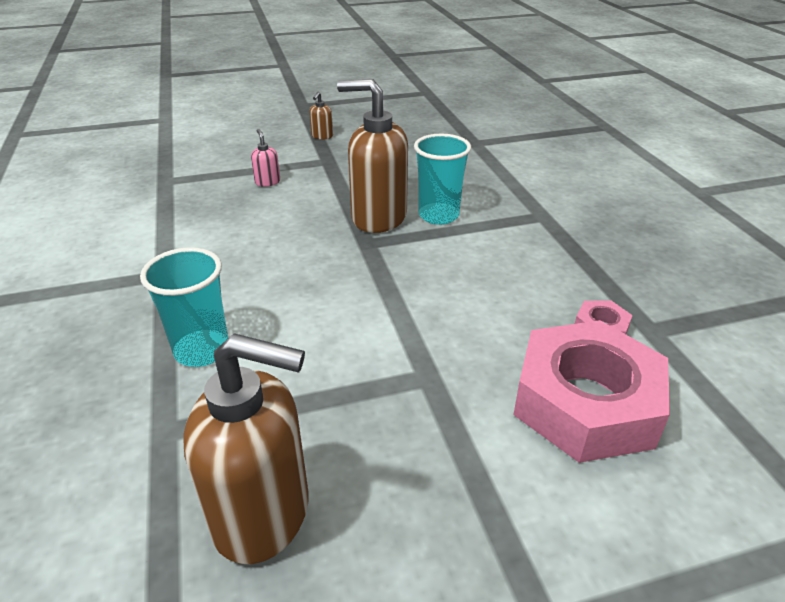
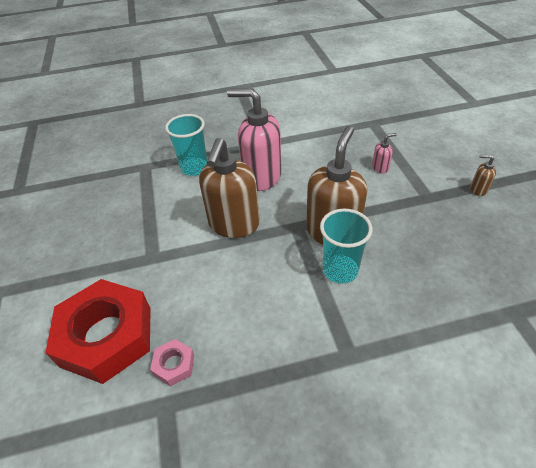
camera: 95 degrees right, 10 degrees up
brown soap dispenser [183,333,309,564] -> brown soap dispenser moved to [199,138,260,238]
pink nut [513,320,670,463] -> red nut [45,279,151,384]
none -> pink soap dispenser [227,88,282,191]

